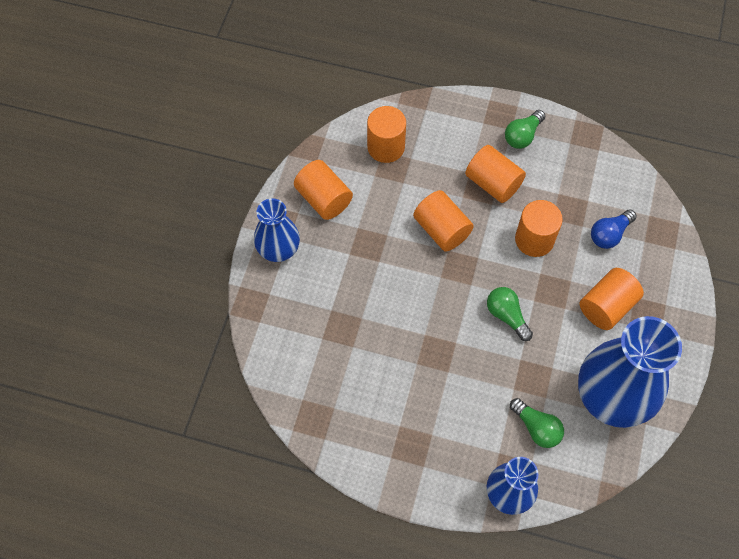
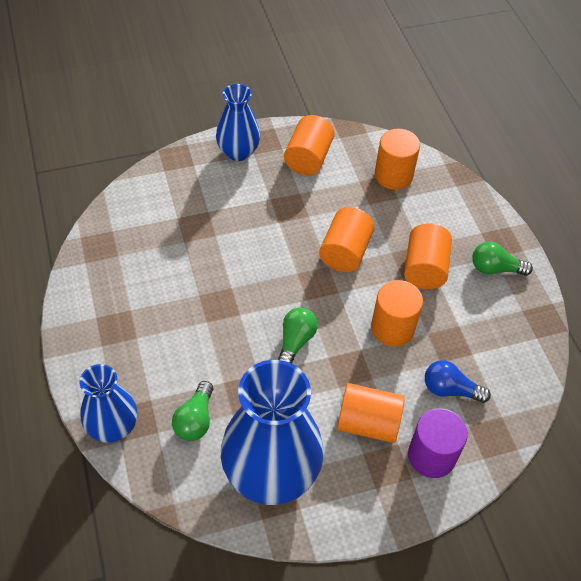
camera: 55 degrees right, 10 degrees down
none -> purple cylinder [408,408,468,478]

